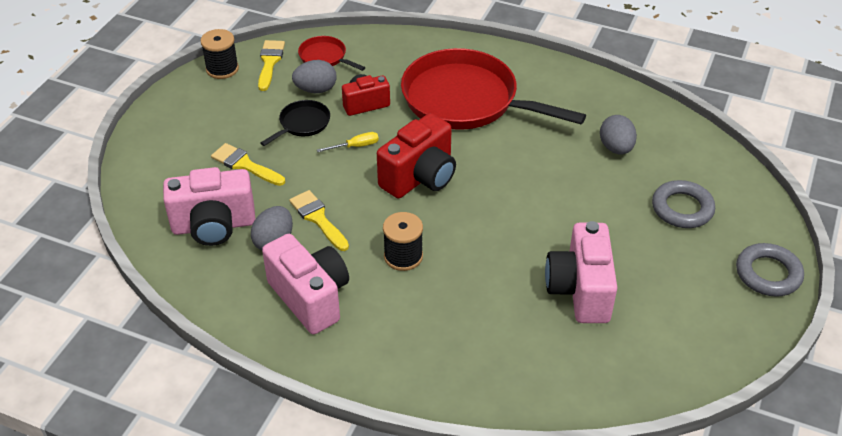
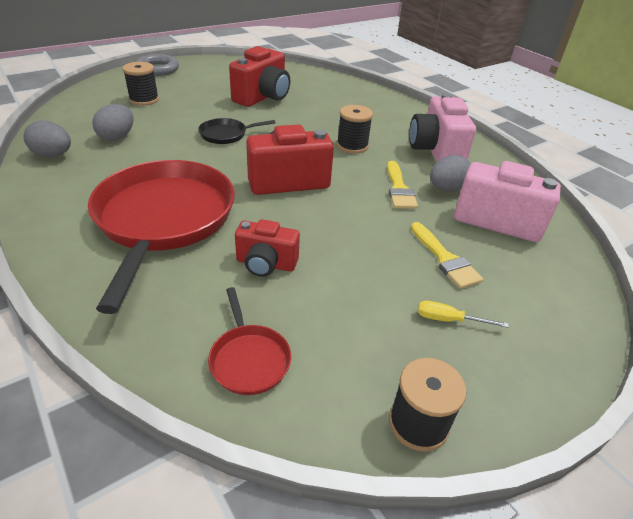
camera: 150 degrees left, 5 degrees down
yellow brush [258,40,285,91] -> none
black pan [260,100,330,146] -> black pan moved to [198,118,275,144]
grey egg [292,60,337,93] -> grey egg moved to [24,121,71,157]
yellow screwdriver [317,132,379,152] -> yellow screwdriver moved to [418,301,509,328]
red pan [401,48,586,130] -> red pan turned 150 degrees counterclockwise [88,160,235,314]
pink camera [545,221,617,323] -> red camera [229,46,290,107]
grey ring [652,180,715,228] -> black spool [123,62,159,106]

